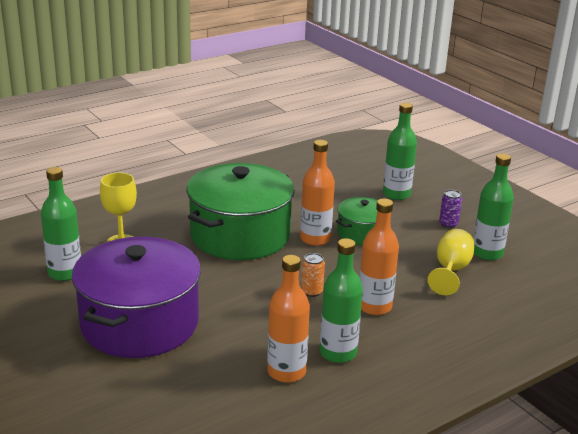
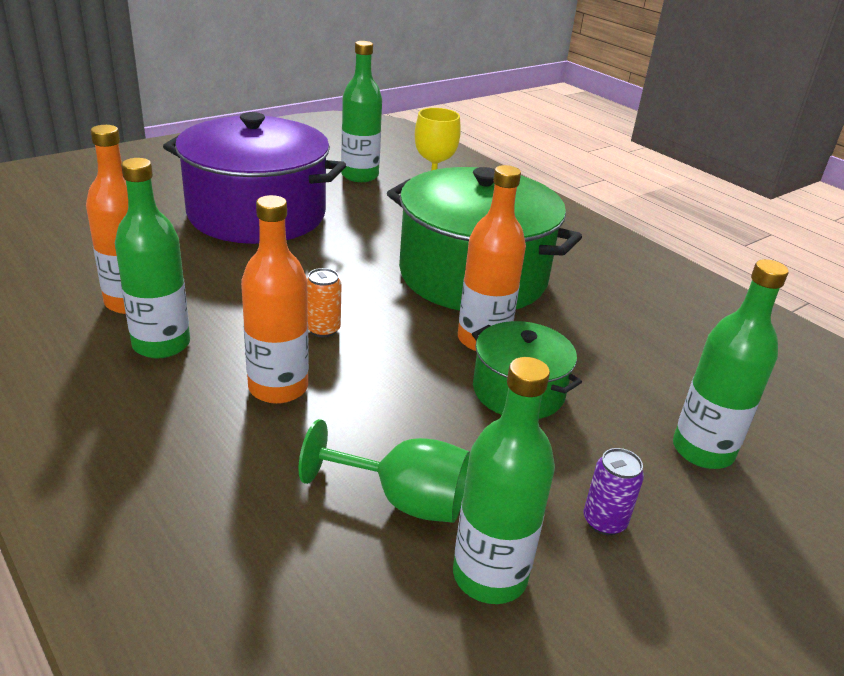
camera: 85 degrees right, 5 degrees up
yellow goblet [428,229,475,295] -> green goblet [298,419,470,523]

